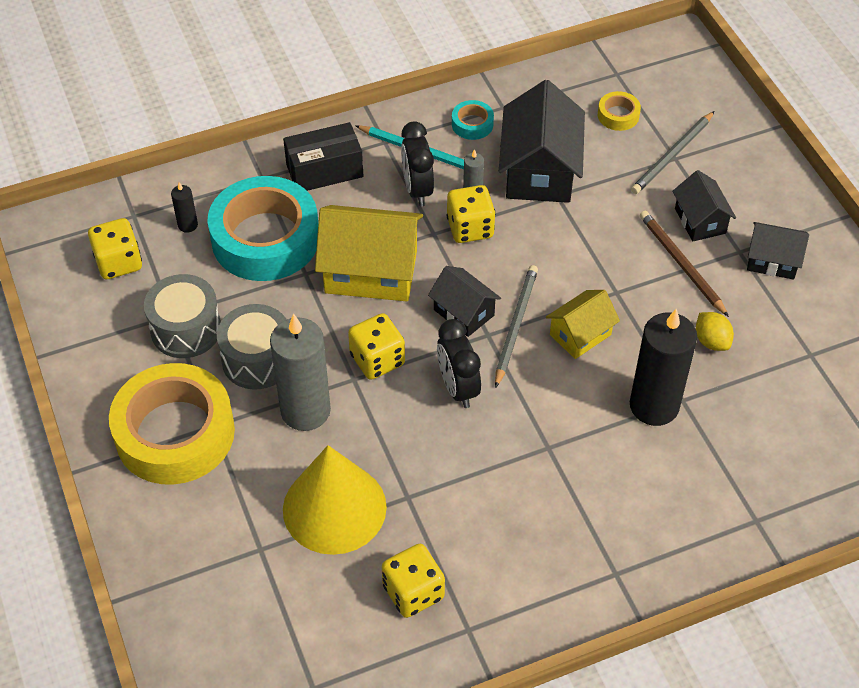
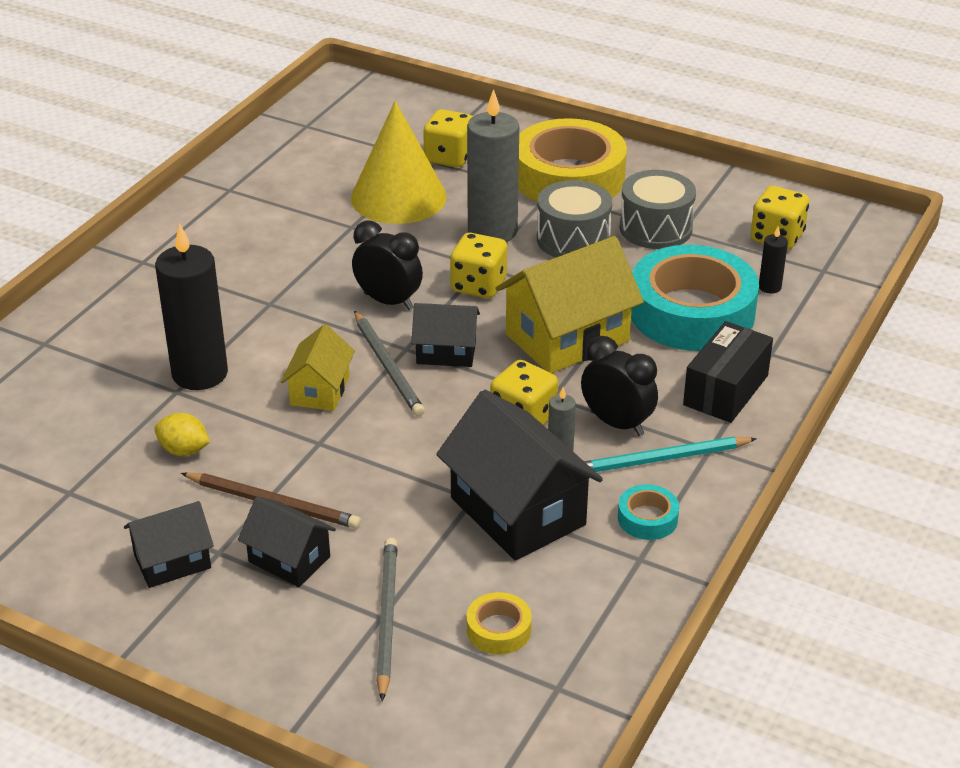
camera: 140 degrees right, 15 degrees down
yellow dice [382,544,445,618] -> yellow dice moved to [423,109,473,167]

